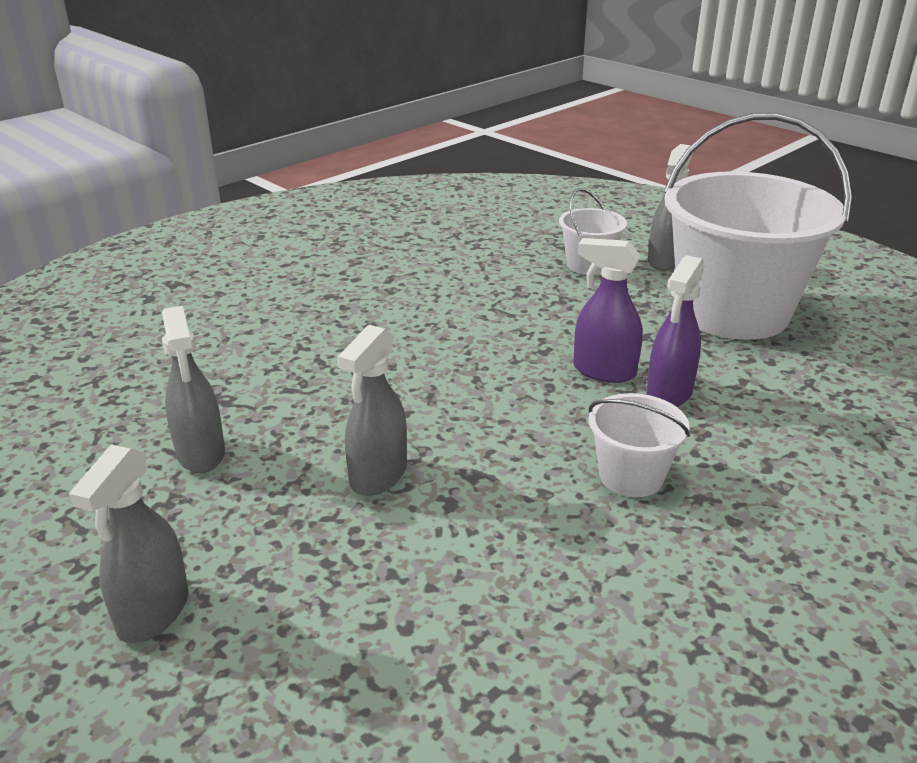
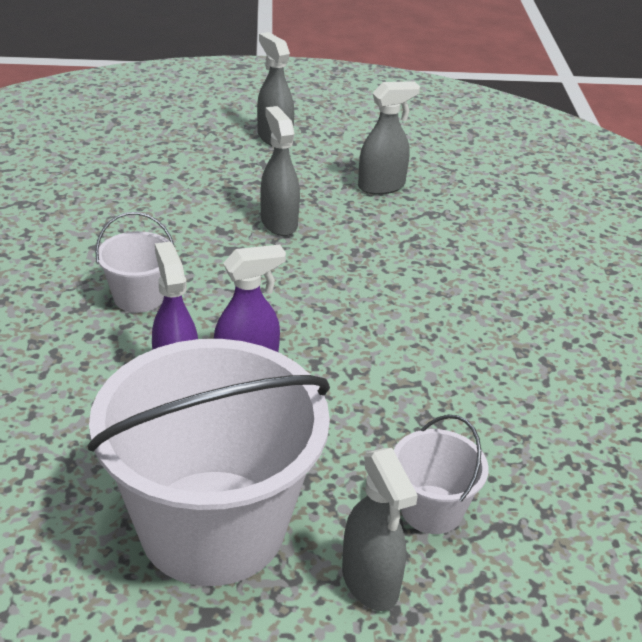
camera: 130 degrees right, 5 degrees up
grey spray bottle [162,306,225,473] -> grey spray bottle turned 135 degrees clockwise [358,81,420,195]

